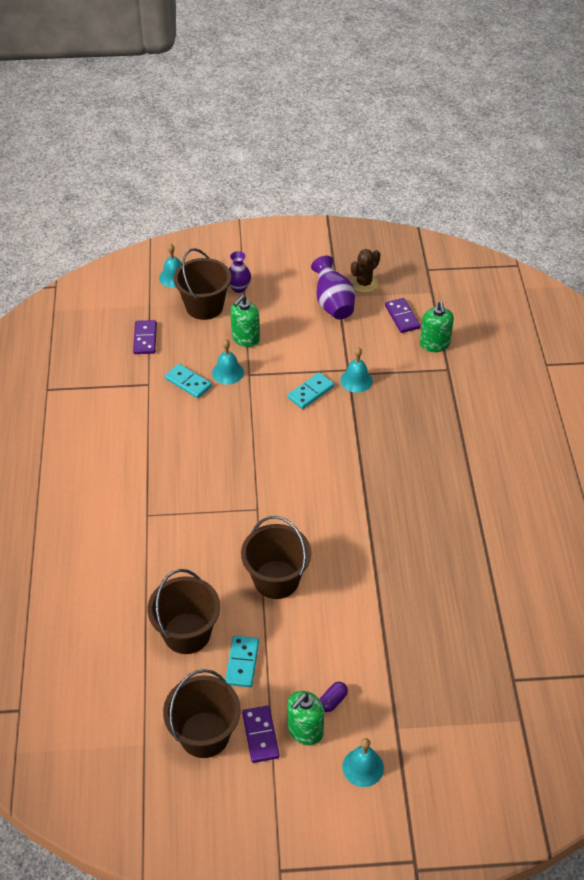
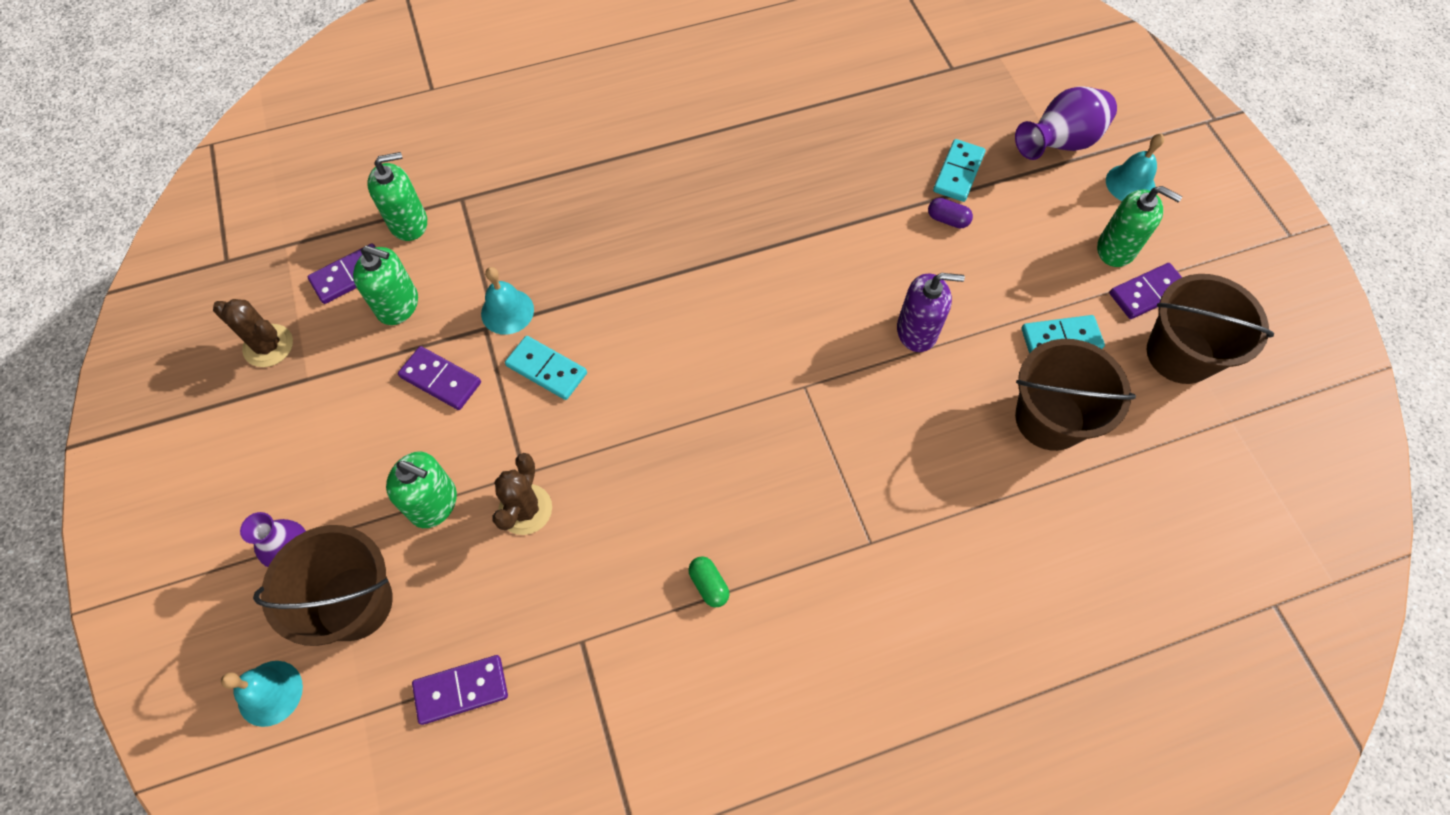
camera: 105 degrees left, 15 degrees up
turquoise domino [165,364,212,398] -> turquoise domino moved to [933,139,986,202]
turquoise bell [212,339,244,385] -> brown cactus [493,453,552,535]
brown bucket [241,516,311,599] -> purple soap dispenser [897,273,965,352]
purple vase [311,256,355,320] -> purple vase moved to [1015,87,1117,160]
purple capsule [320,682,348,712] -> purple capsule moved to [928,198,973,229]
none -> green soap dispenser [353,246,418,325]
none -> purple domino [398,346,481,410]
none -> green capsule [688,556,730,607]

